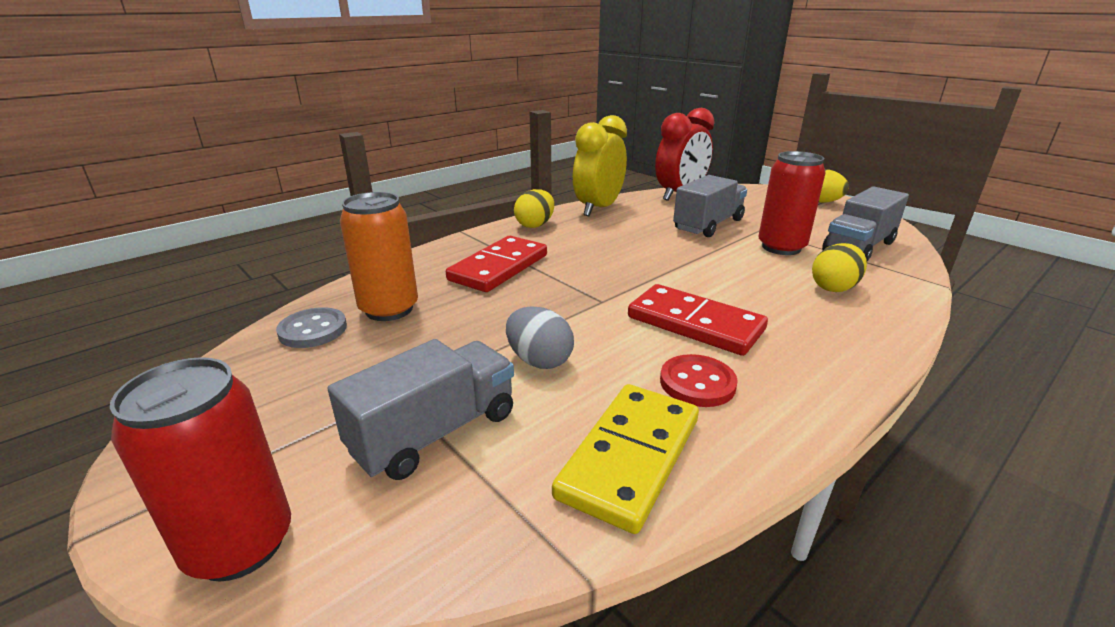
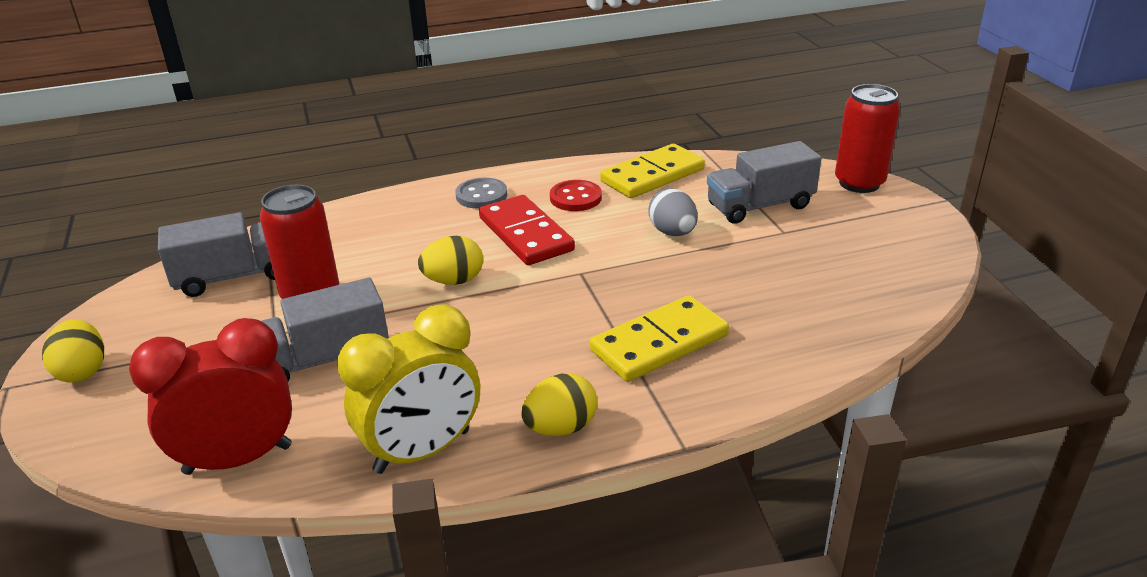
camera: 155 degrees left, 5 degrees up
grey button [276,307,347,348] -> grey button moved to [455,178,507,209]
orange can [340,192,418,321] -> none
red domino [446,236,547,292] -> yellow domino [590,295,729,382]
yellow egg [812,243,867,292] -> yellow egg moved to [418,236,483,285]

